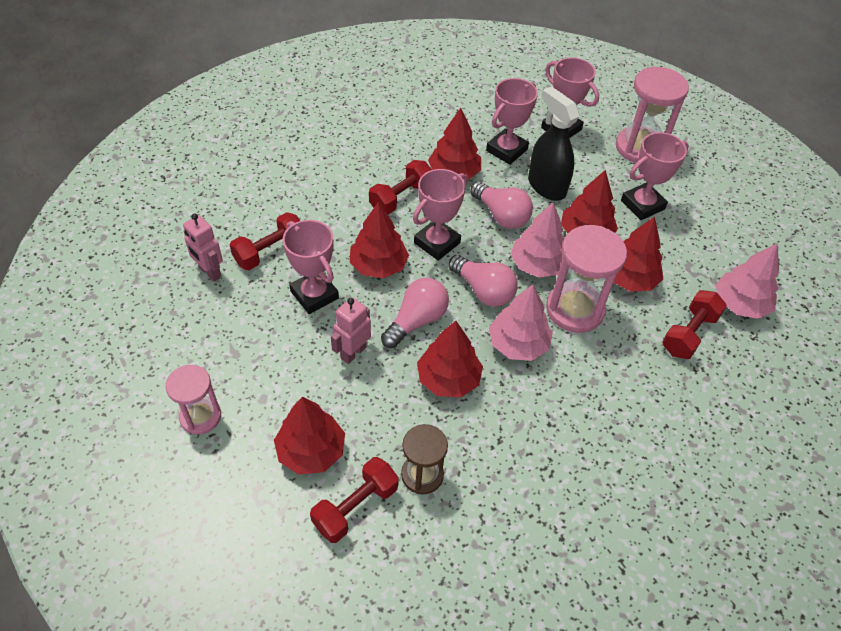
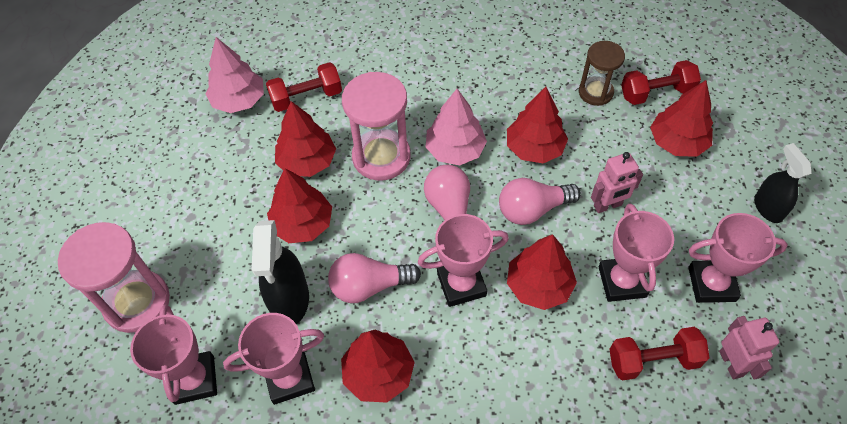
camera: 145 degrees left, 5 degrees up
pink hourglass [166,365,221,435] -> black spray bottle [754,143,812,223]
red dumbbell [369,160,432,215] -> none
pink light bulb [470,182,533,229] -> pink light bulb turned 90 degrees counterclockwise [328,253,421,303]
pink tree [510,202,564,278] -> none
pink trophy [621,132,689,220] -> pink trophy moved to [688,213,788,303]

